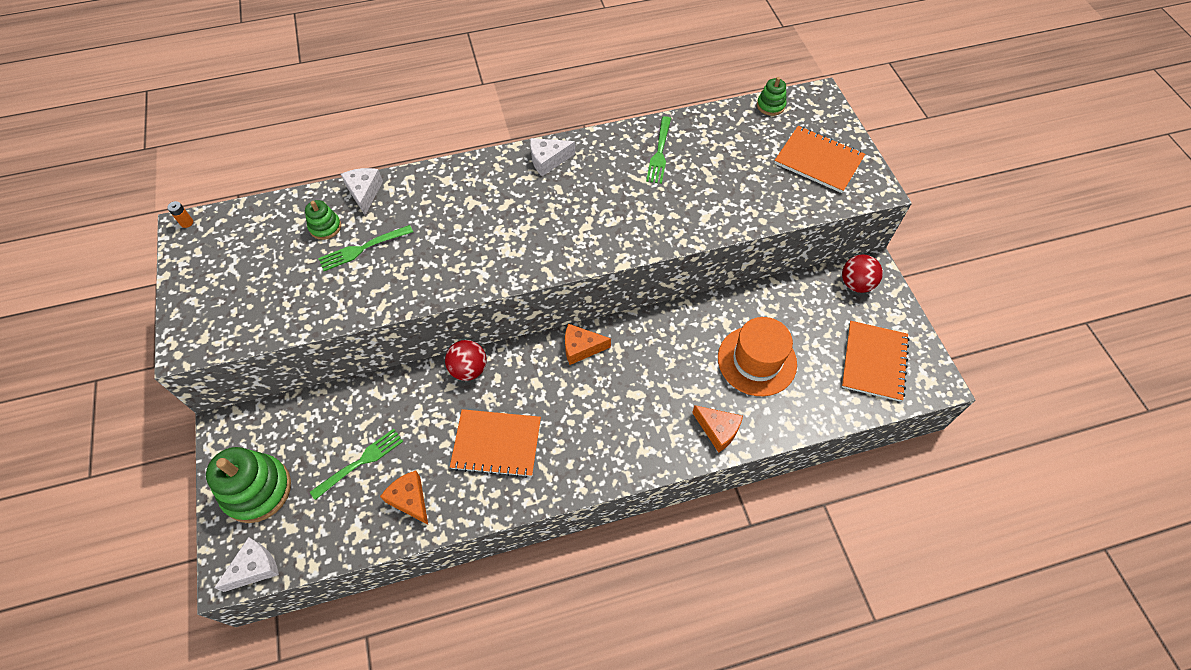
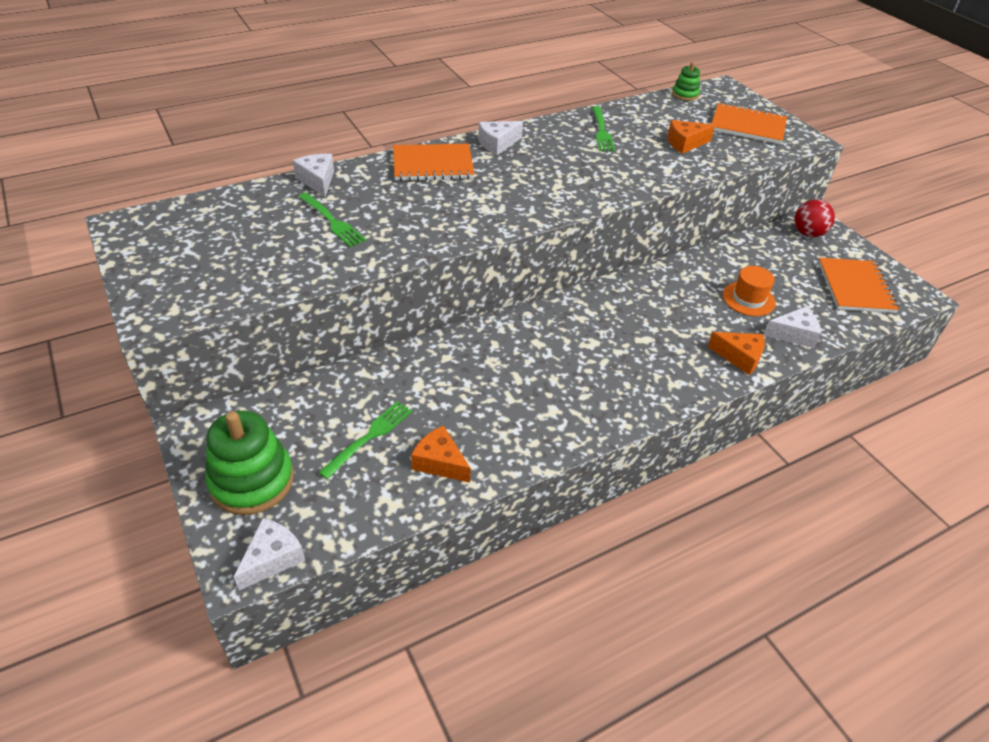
camera: 15 degrees left, 15 degrees down
orange battery [167,201,193,228] -> none
green stacking toy [305,200,341,240] -> none
green fork [318,225,413,271] -> green fork turned 90 degrees counterclockwise [298,193,366,247]
red ball [445,340,486,381] -> none
orange notebook [450,409,541,478] -> orange notebook moved to [393,144,474,181]
orange cheese [565,324,611,365] -> orange cheese moved to [667,120,715,154]
orange hat [718,317,797,396] -> orange hat [723,266,776,316], size x0.65
none -> white cheese [764,307,821,348]

